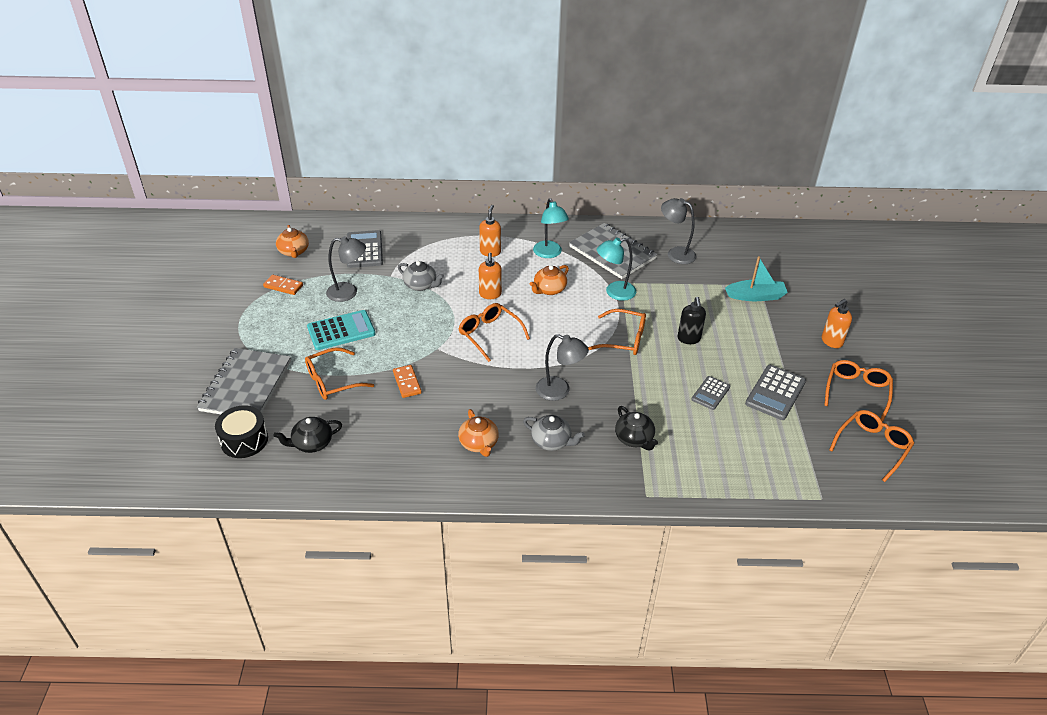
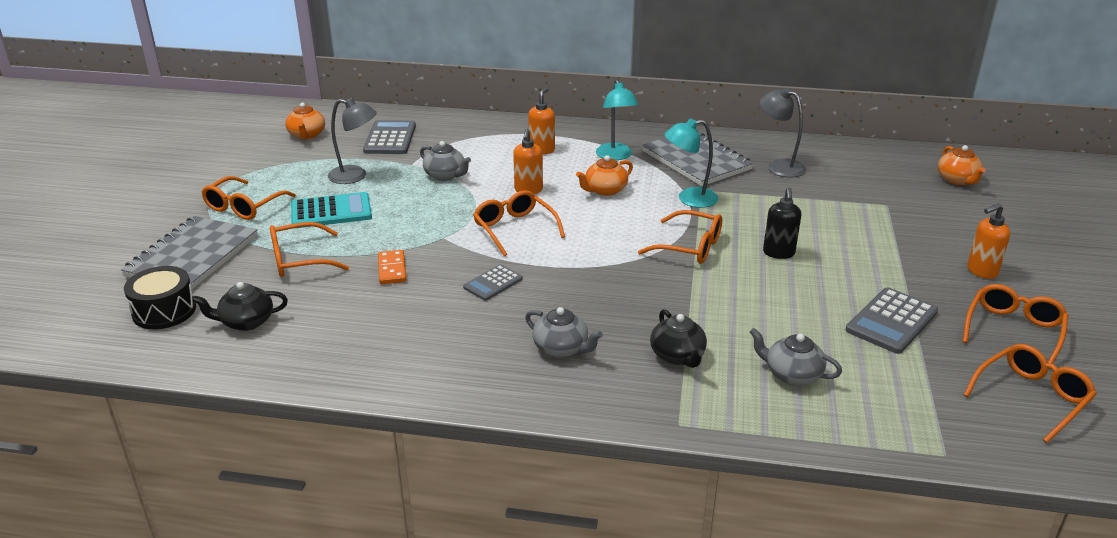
camera: 10 degrees right, 10 degrees down
orange domino [263,275,303,295] -> none
orange teapot [458,409,499,457] -> orange teapot moved to [938,145,986,185]
grey lamp [536,334,589,401] -> none
grey calculator [691,376,730,410] -> grey calculator moved to [463,264,523,301]
turquoise boat [725,256,788,301] -> none
none -> orange glasses [202,176,296,220]
none -> grey teapot [750,328,842,386]

